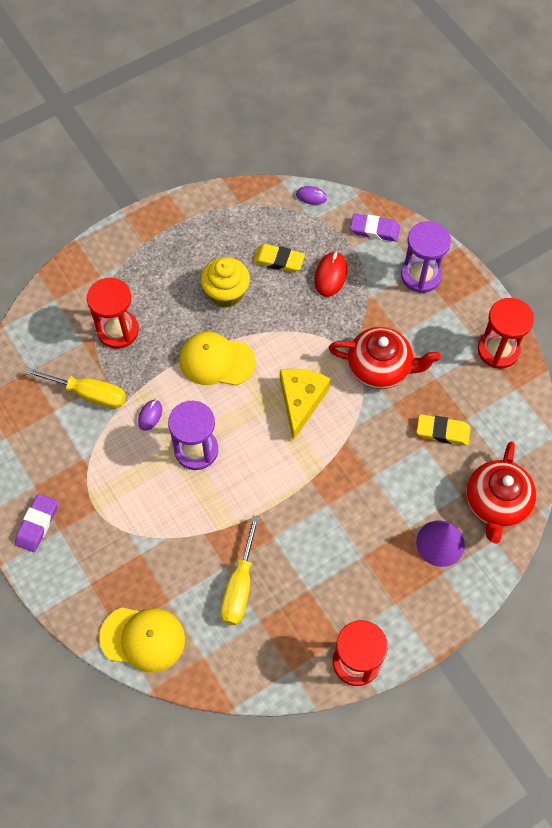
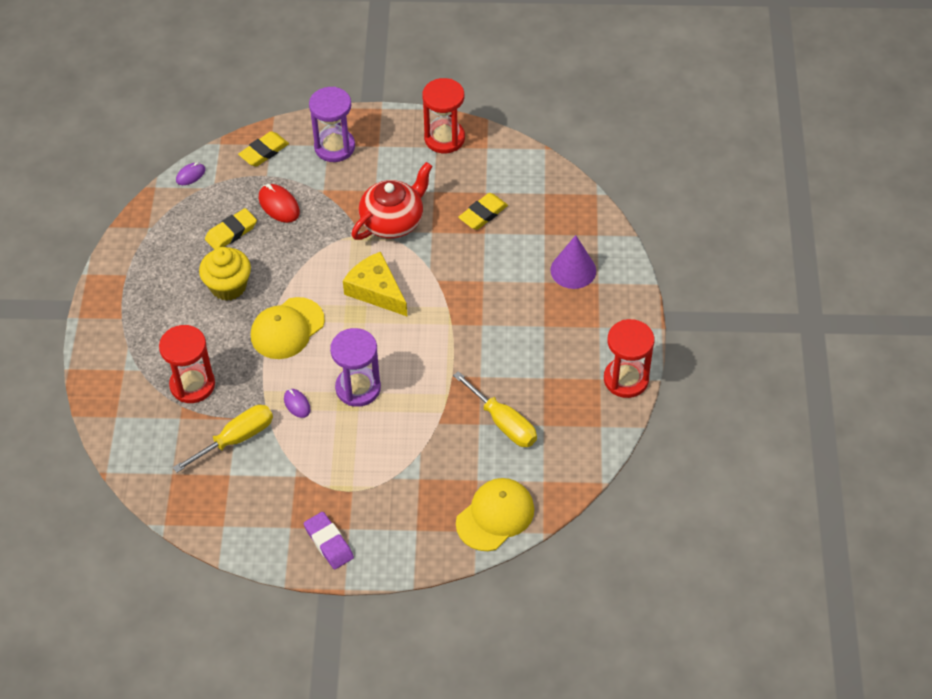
camera: 55 degrees left, 10 degrees down
purple eraser [350,213,400,242] -> yellow eraser [238,131,289,167]
red teapot [466,442,536,544] -> none

